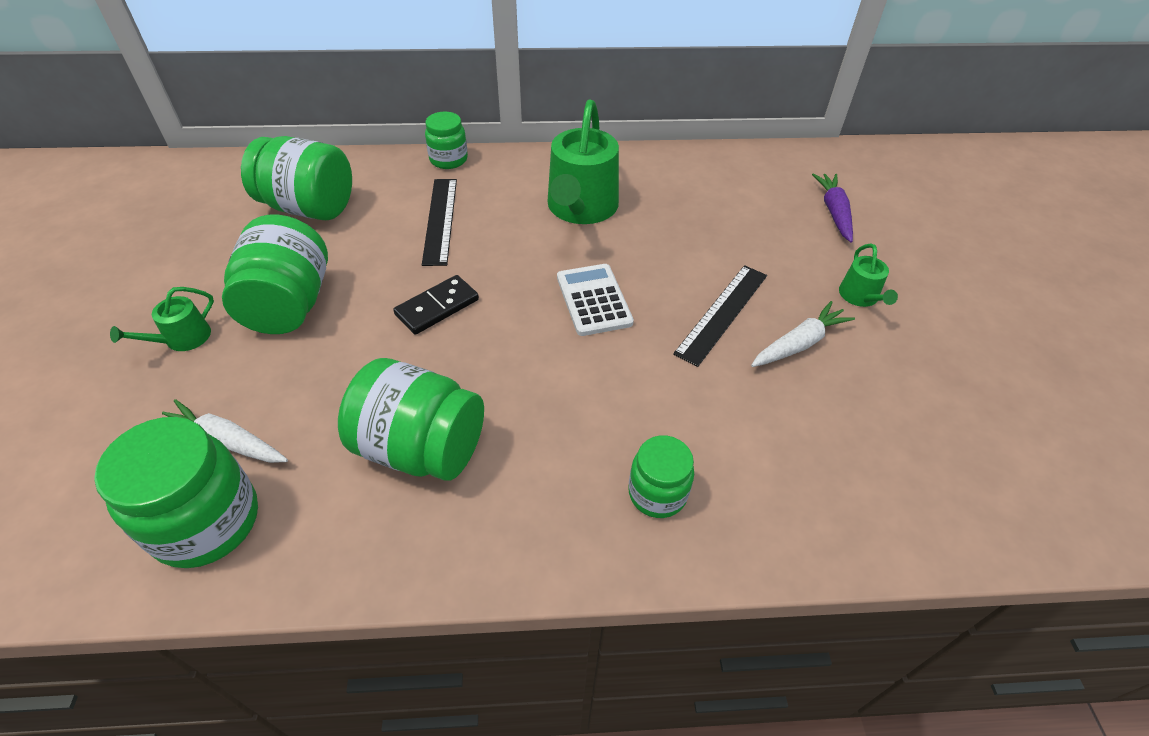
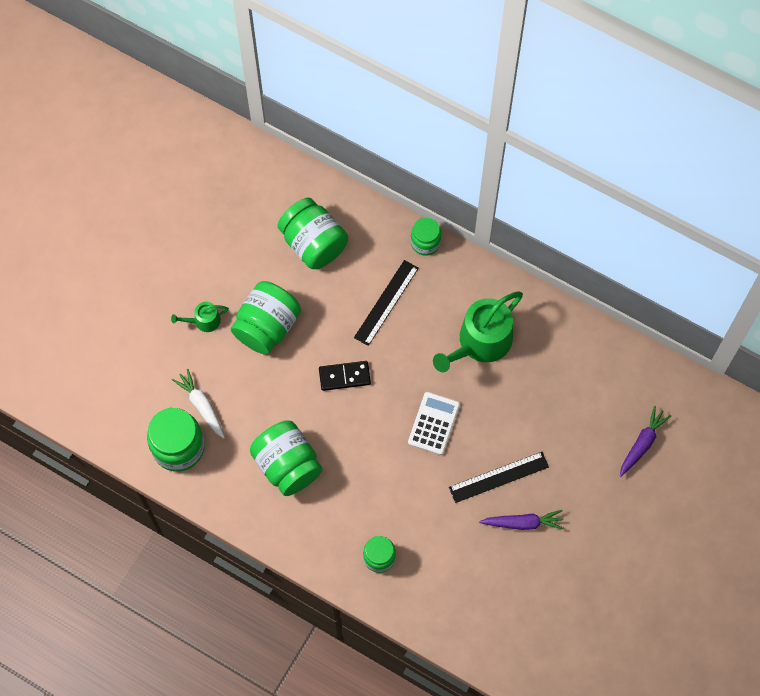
camera: 35 degrees right, 20 degrees up
white carrot [751,301,855,367] -> purple carrot [479,510,564,530]
green watering can [839,244,898,307] -> none

